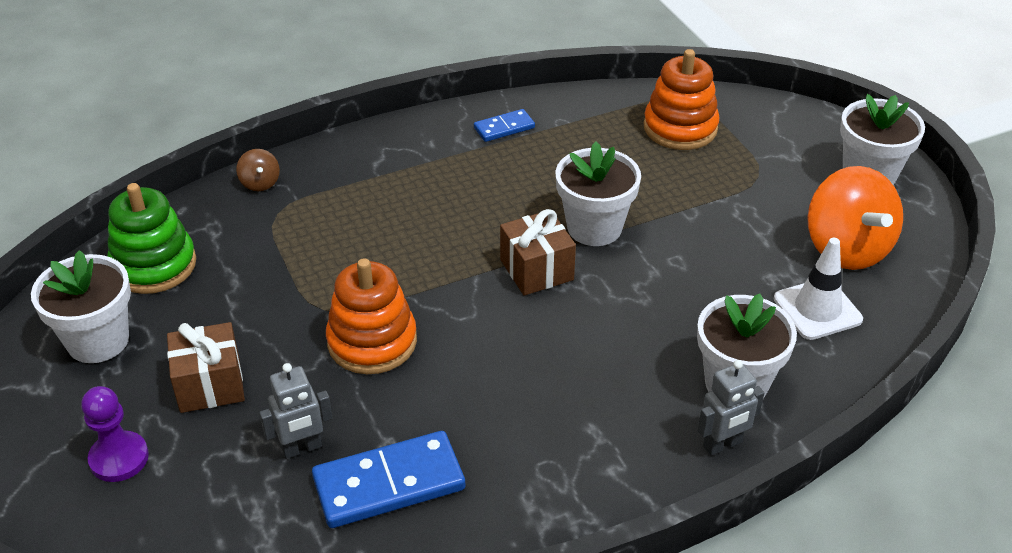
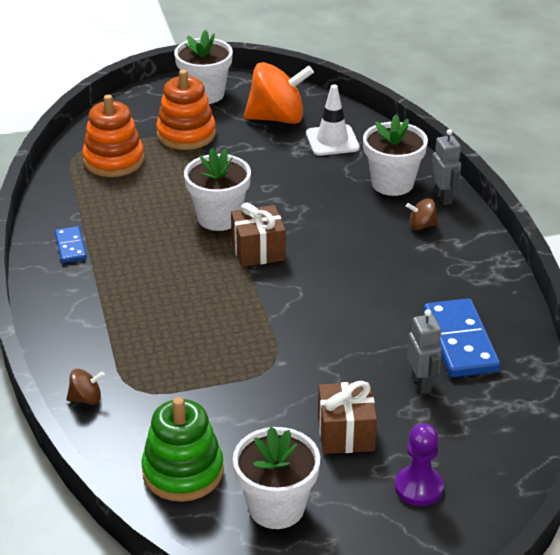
camera: 80 degrees left, 5 degrees down
orange stacking toy [326,258,417,374] -> orange stacking toy moved to [156,70,216,150]
none -> brown spinning top [406,198,439,230]

